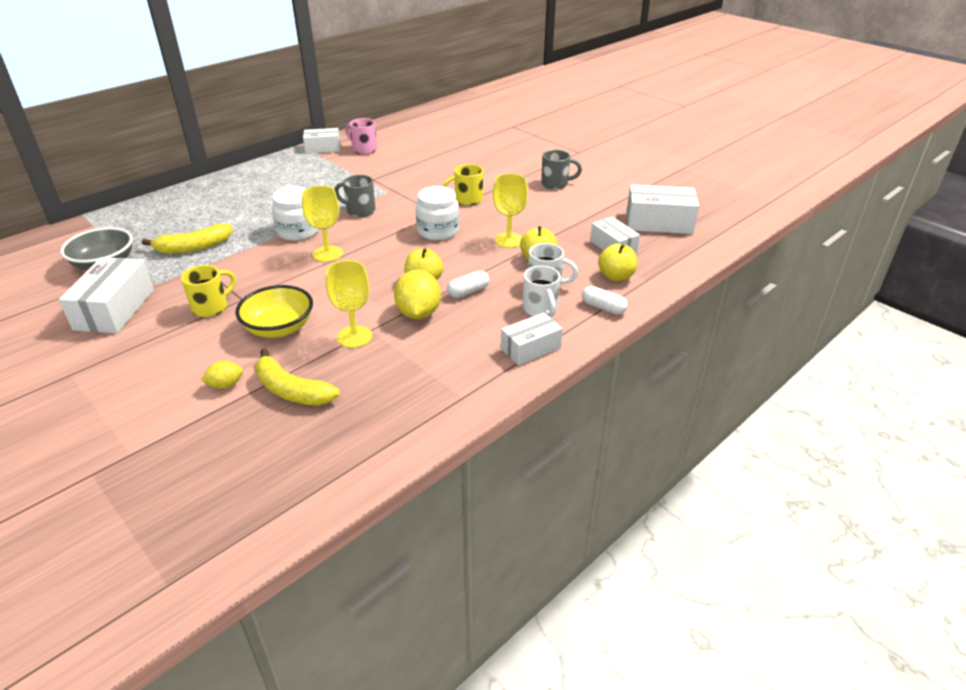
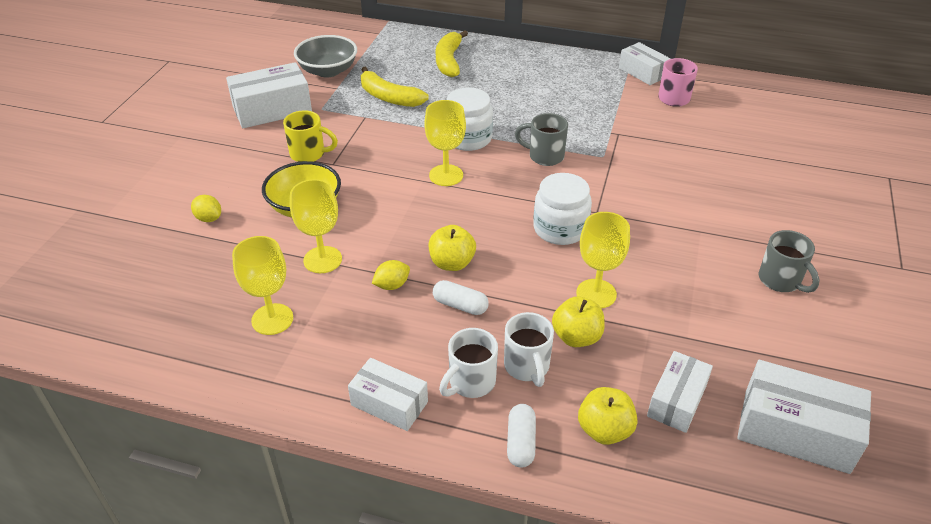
camera: 60 degrees right, 5 degrees up
yellow banana [256,348,340,406] -> yellow banana moved to [436,30,468,77]
grey mug [334,175,376,217] -> grey mug turned 60 degrees counterclockwise [515,113,568,166]
yellow lemon [394,270,441,319] -> yellow lemon [372,260,410,290], size x0.54
yellow mug [443,164,483,206] -> none
white box [626,184,699,234] -> white box turned 45 degrees counterclockwise [737,360,871,474]
none -> yellow goblet [232,236,293,335]

